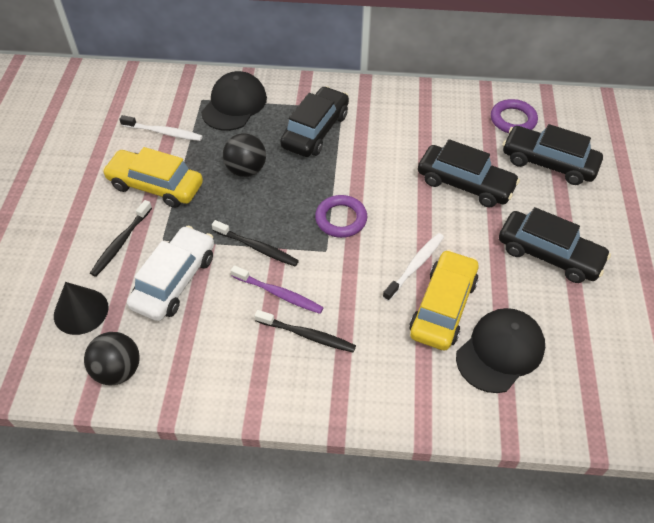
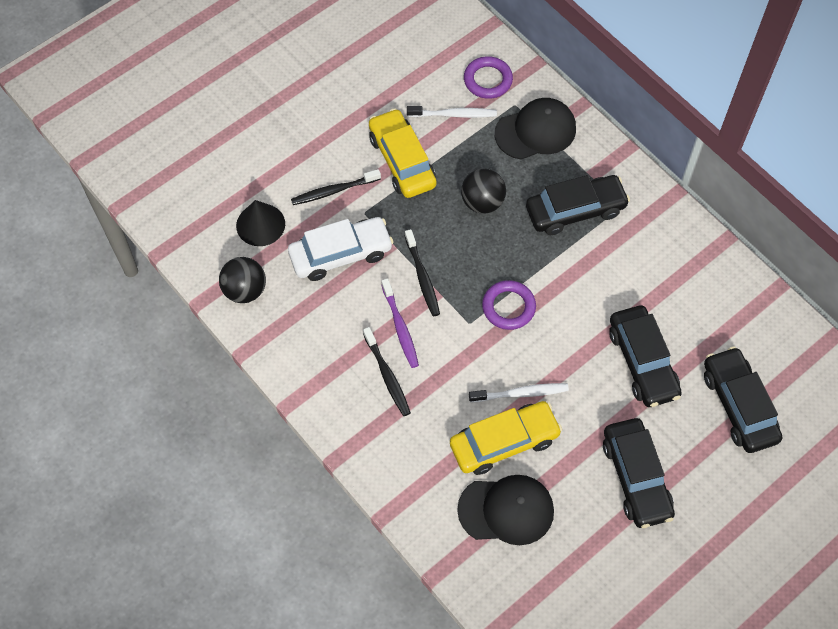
camera: 45 degrees right, 10 degrees up
white toothbrush [119,115,203,141] -> white toothbrush turned 60 degrees counterclockwise [407,106,497,118]
purple ring [491,99,538,133] -> purple ring moved to [464,56,513,99]

